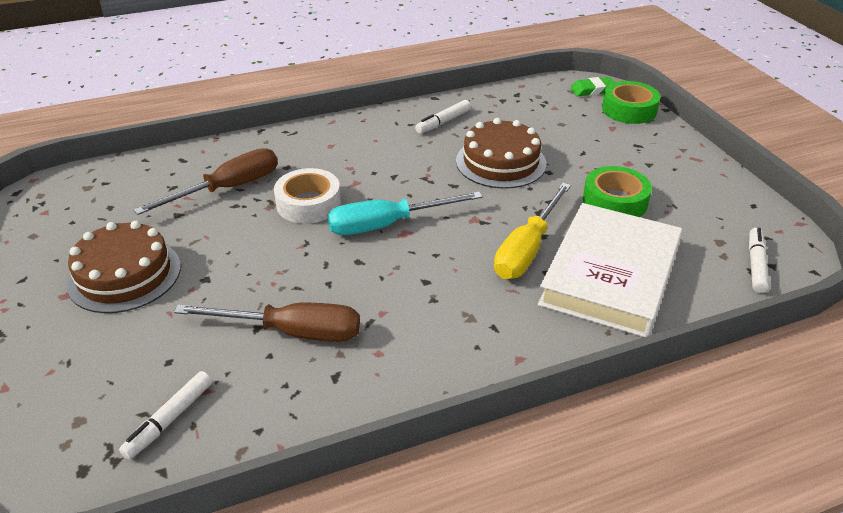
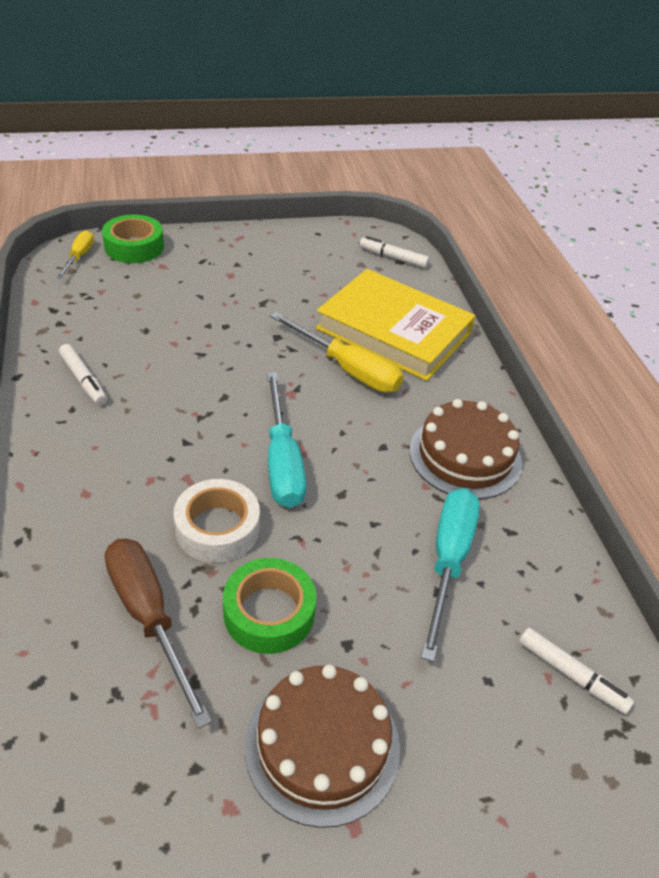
camera: 85 degrees left, 5 degrees up
brown screwdriver [174,303,360,342] -> turquoise screwdriver [421,488,480,662]
brown cake [456,118,546,189] -> brown cake moved to [409,399,522,499]
white book [538,203,683,337] -> yellow book [316,269,475,381]
green eraser [570,77,615,96] -> yellow screwdriver [57,230,94,279]
green tape [583,166,652,217] -> green tape moved to [223,558,316,654]

